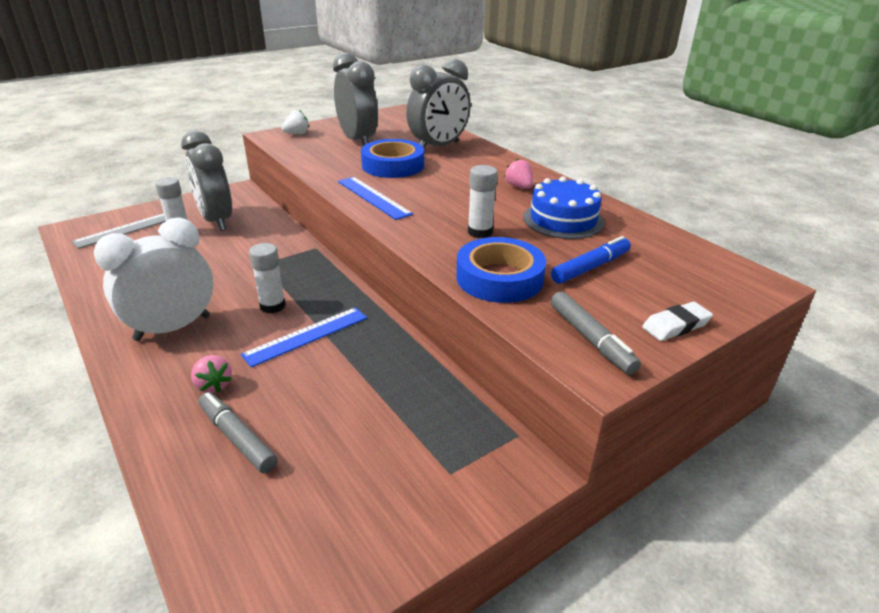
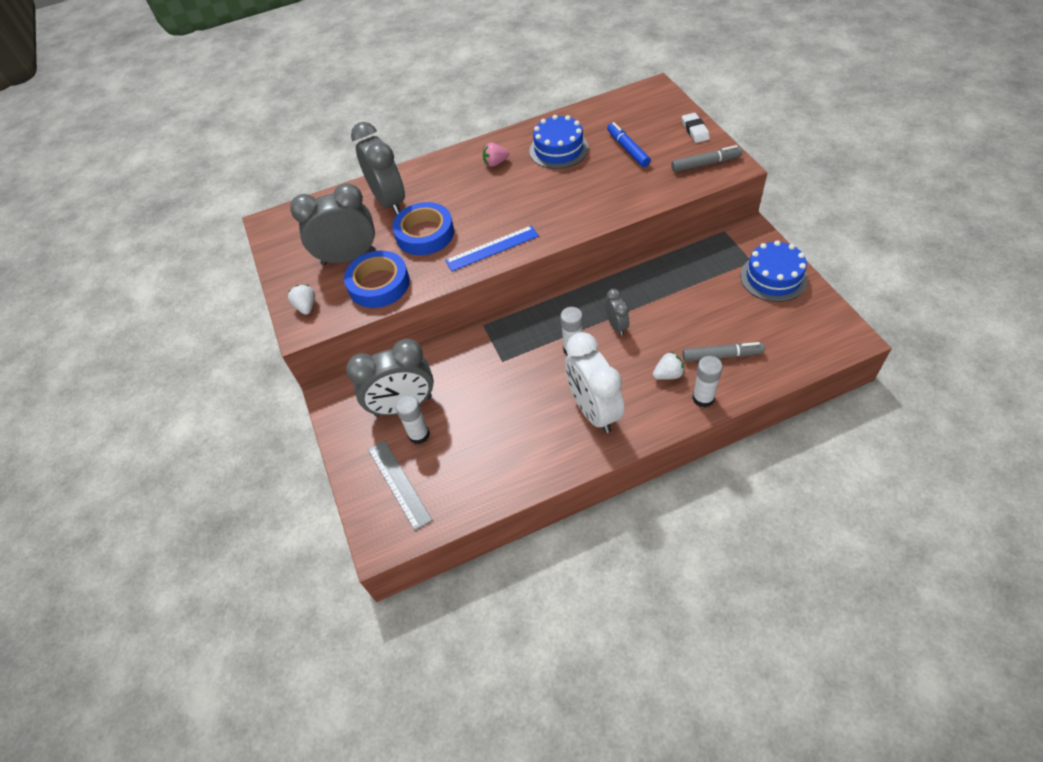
camera: 70 degrees left, 20 degrees up
pink strawberry [191,355,232,393] -> white strawberry [653,352,685,380]
grey marker [198,392,278,474] -> grey marker turned 150 degrees counterclockwise [682,342,765,362]
blue ruler [241,307,367,367] -> grey clock [606,289,629,336]
blue tape [456,237,546,303] -> blue tape moved to [344,251,410,308]
white glue stick [468,165,498,238] -> white glue stick moved to [692,356,723,407]
none -> blue cake [740,240,808,302]

